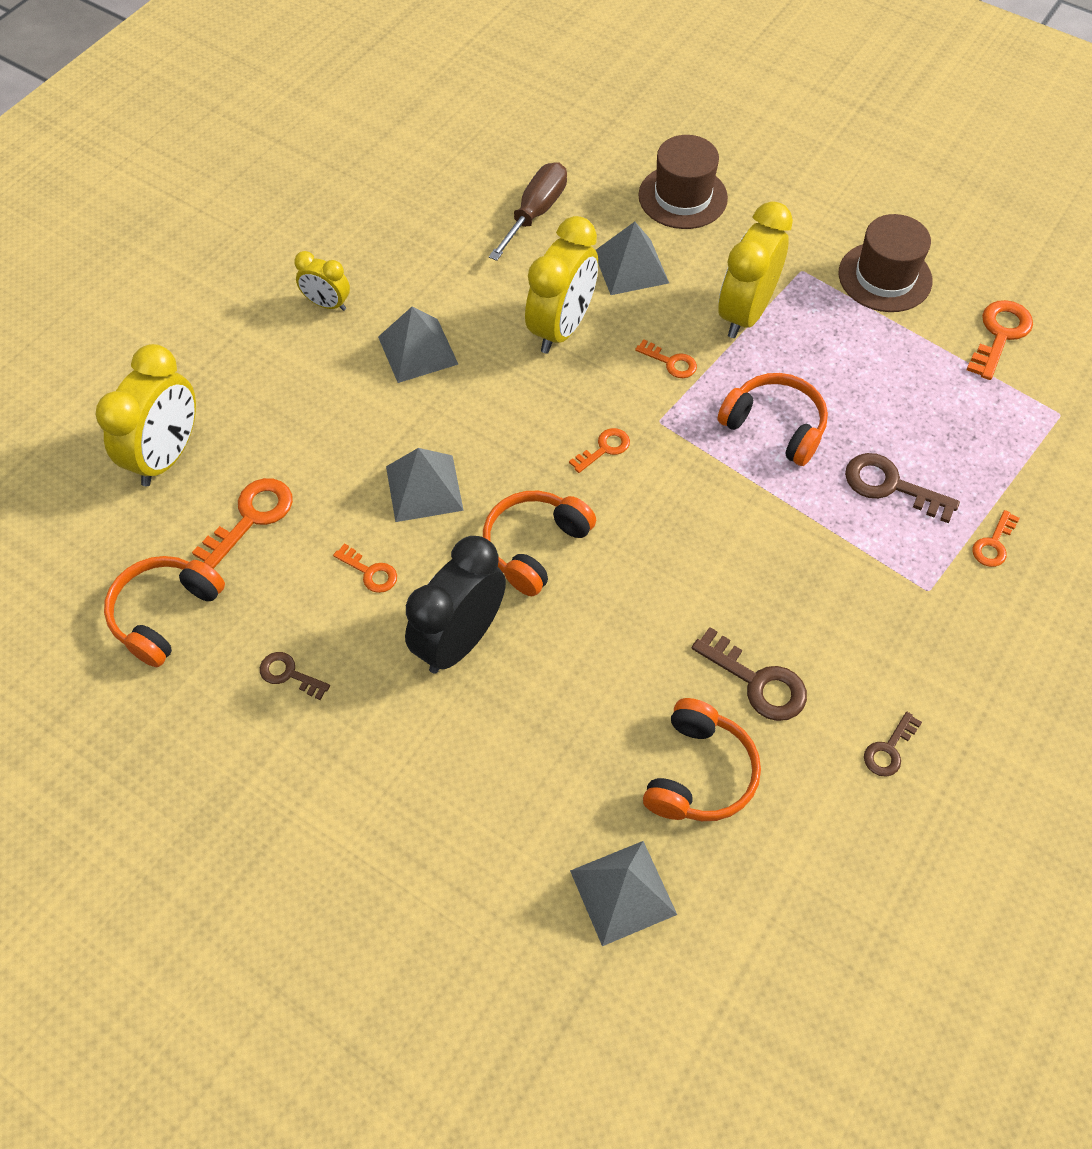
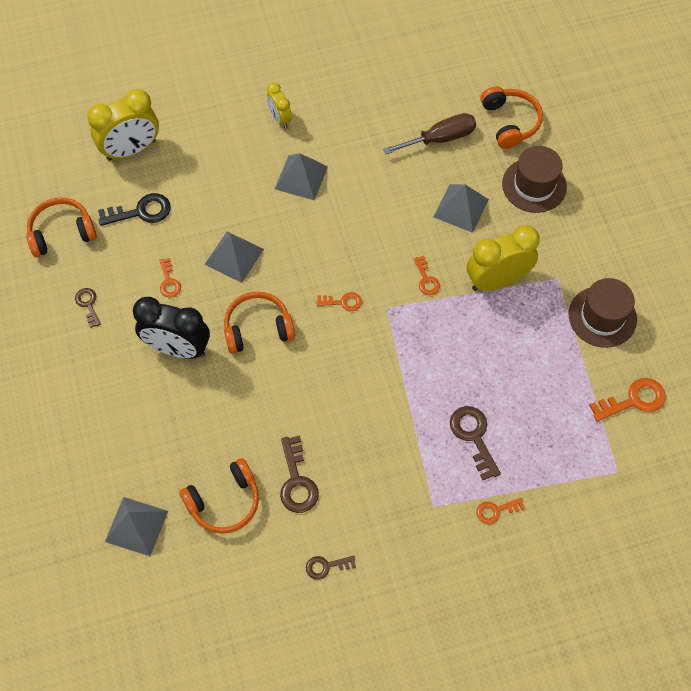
camera: 40 degrees right, 5 degrees up
orange key [192,478,293,569] -> black key [98,193,171,226]
black clock [405,536,506,674] -> black clock turned 150 degrees counterclockwise [133,297,210,359]
yellow clock [525,216,598,354] -> none
orange headphones [717,373,828,466] -> orange headphones moved to [481,86,543,149]

